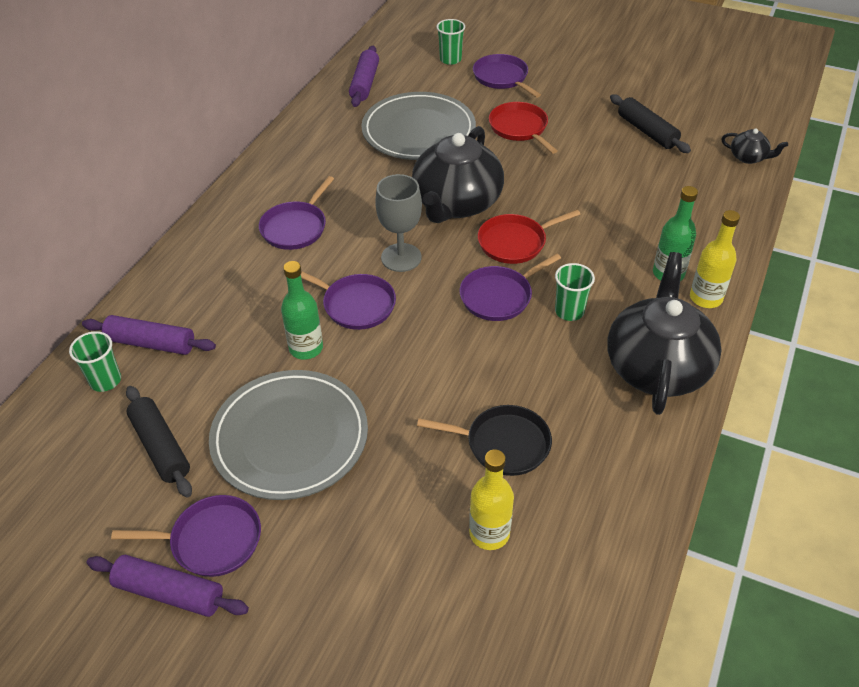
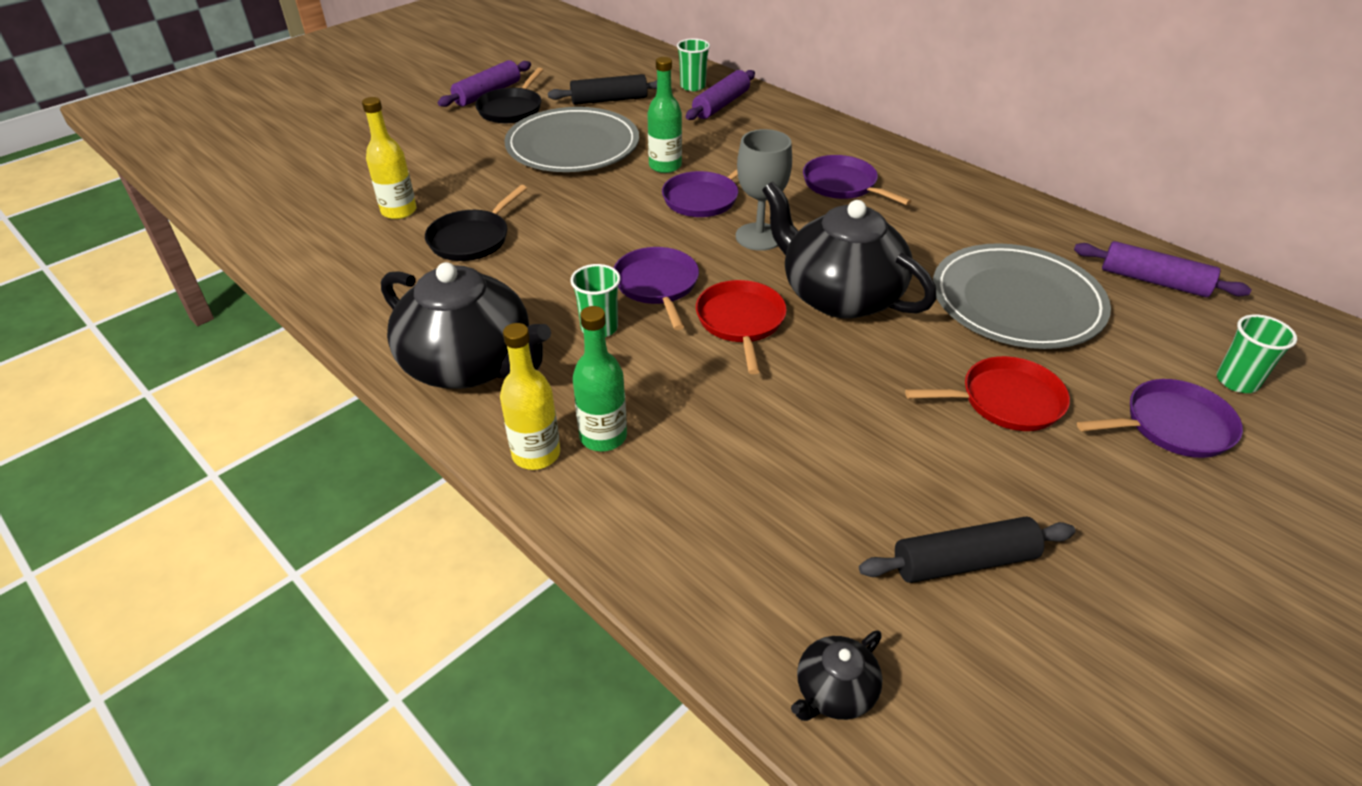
camera: 110 degrees right, 5 degrees down
purple pan [111,495,261,577] -> black pan [475,68,543,123]

